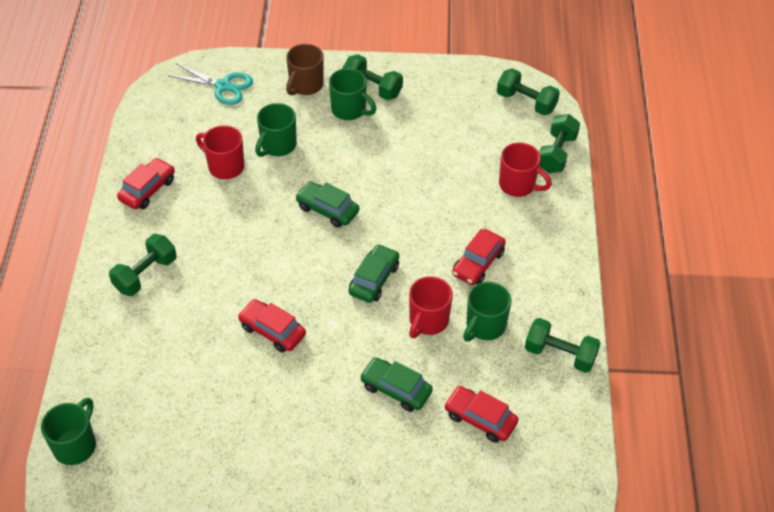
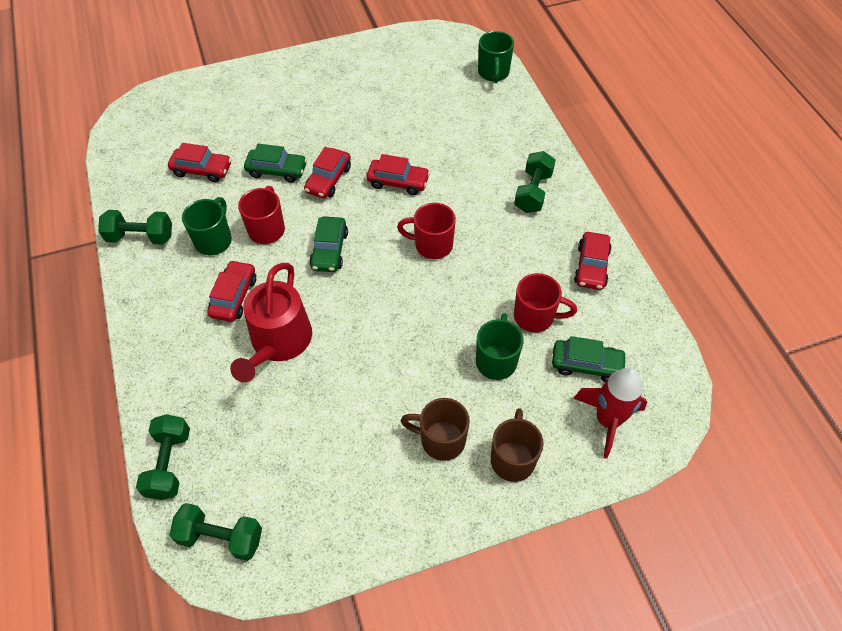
camera: 160 degrees right, 5 degrees up
turquoise scissors [169,64,253,105] -> red rocket [573,368,647,459]
green car [295,181,359,228] -> green car moved to [552,336,627,382]
green mug [329,68,376,120] -> brown mug [401,398,470,461]
green dumbbell [342,54,403,100] -> none
red mug [499,143,552,197] -> red mug moved to [397,203,456,259]
none -> red watering can [230,263,312,383]
none -> red car [304,147,351,199]

